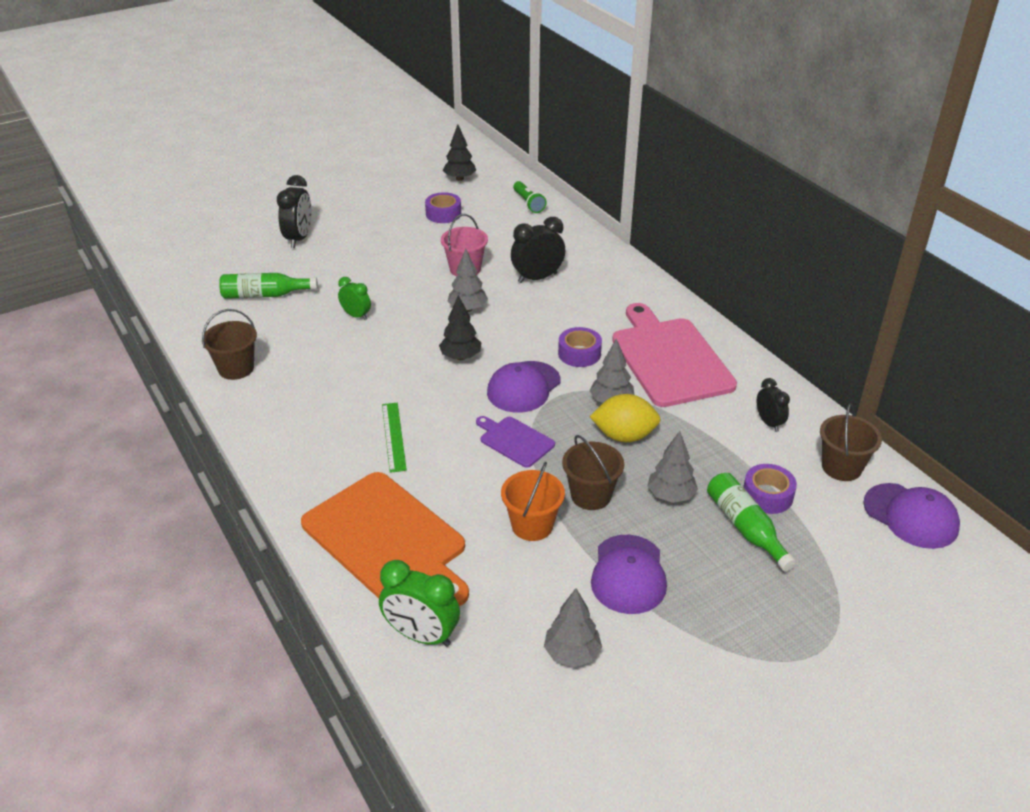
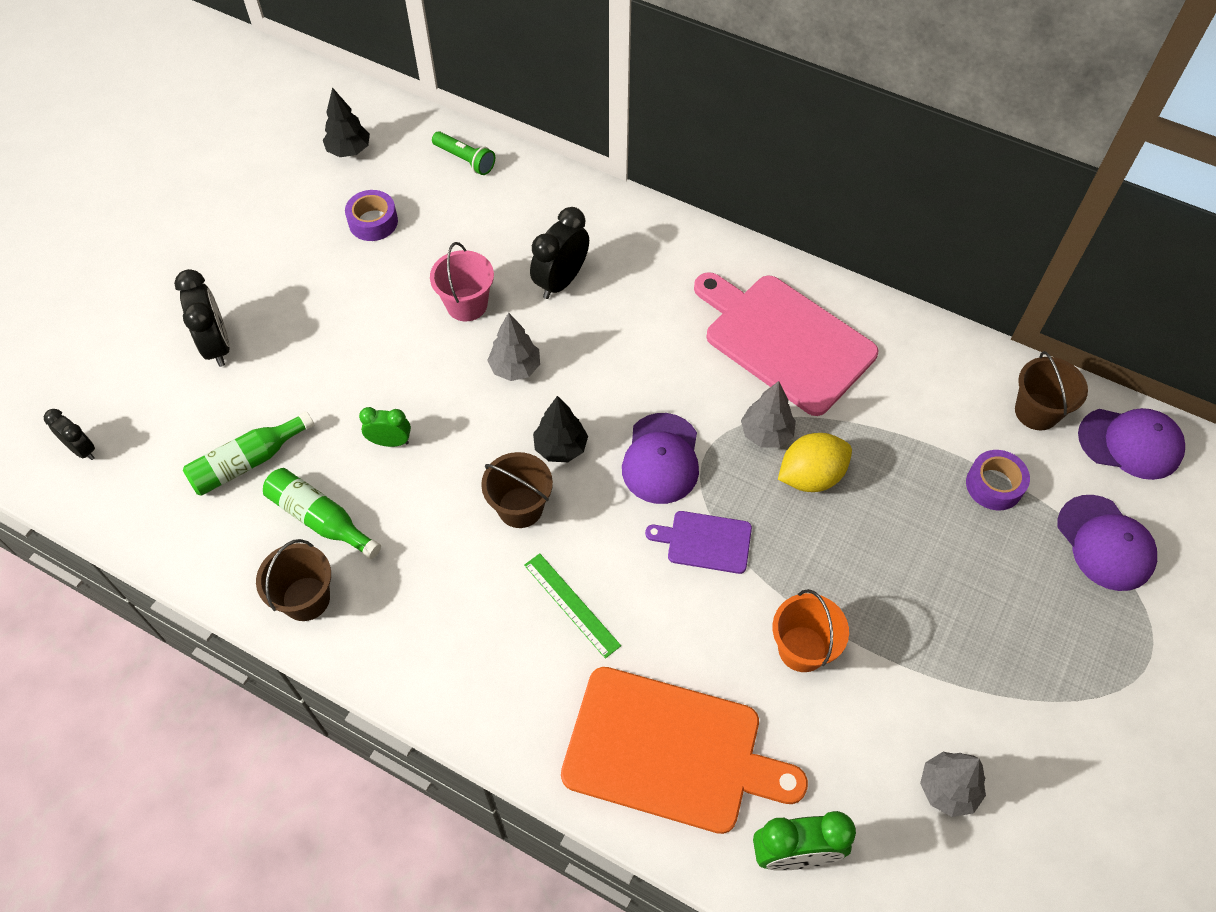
camera: 30 degrees left, 20 degrees up
purple tape [558,327,602,367] -> none
brown bucket [562,435,624,510] -> brown bucket moved to [481,452,553,528]
purple cap [591,535,667,614] -> purple cap moved to [1057,495,1157,591]
grey tree [647,431,698,503] -> none
green bottle [707,473,796,571] -> green bottle moved to [263,468,381,559]
black clock [757,378,790,432] -> black clock moved to [44,409,95,460]

